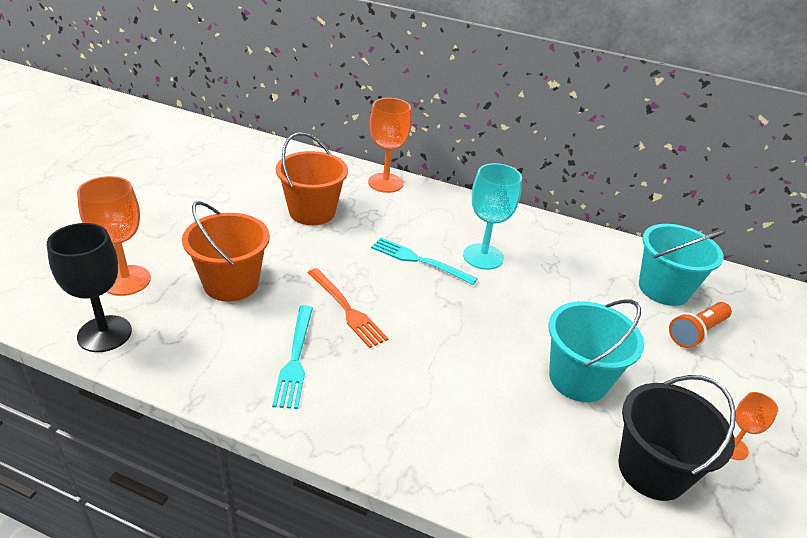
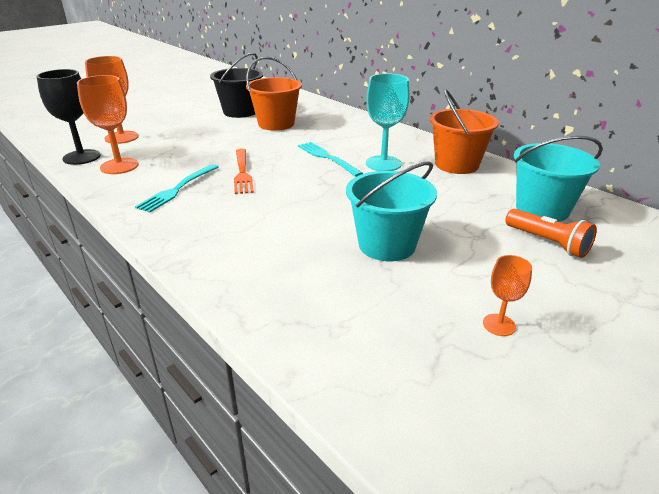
camera: 30 degrees right, 5 degrees down
orange bucket [182,201,270,301] -> orange bucket moved to [430,89,499,174]
orange goblet [368,98,412,193] -> orange goblet moved to [77,75,139,174]
black bucket [618,375,736,501] -> black bucket moved to [210,53,263,118]
orange flashlight [669,302,732,348] -> orange flashlight turned 120 degrees counterclockwise [505,209,597,258]

